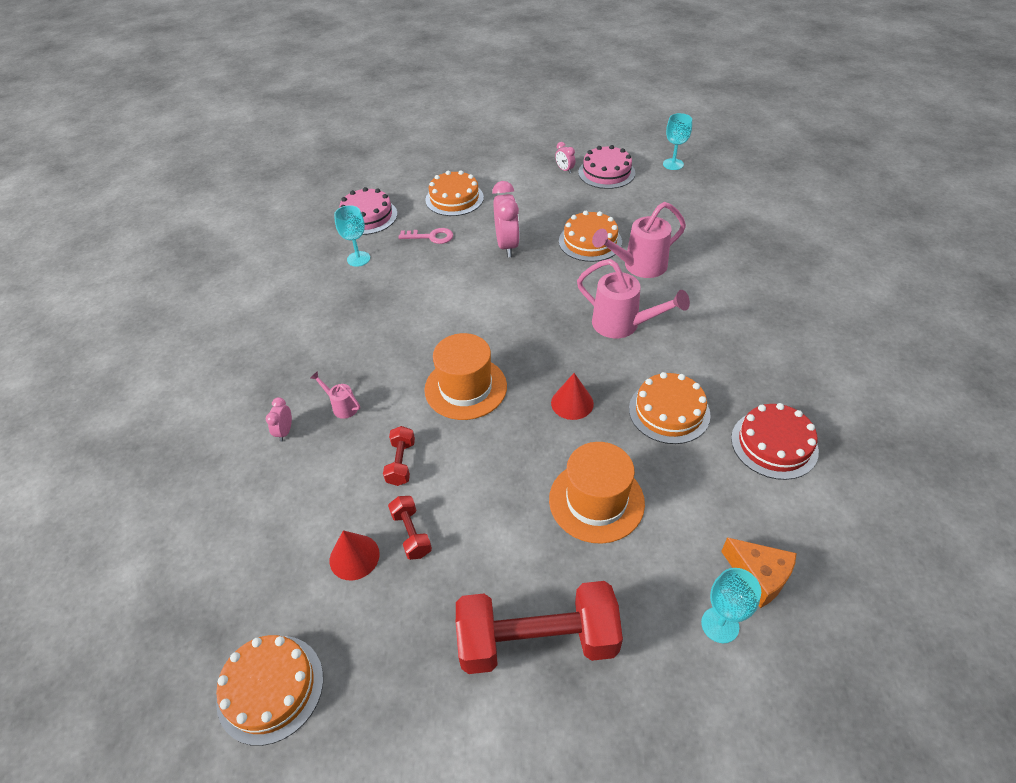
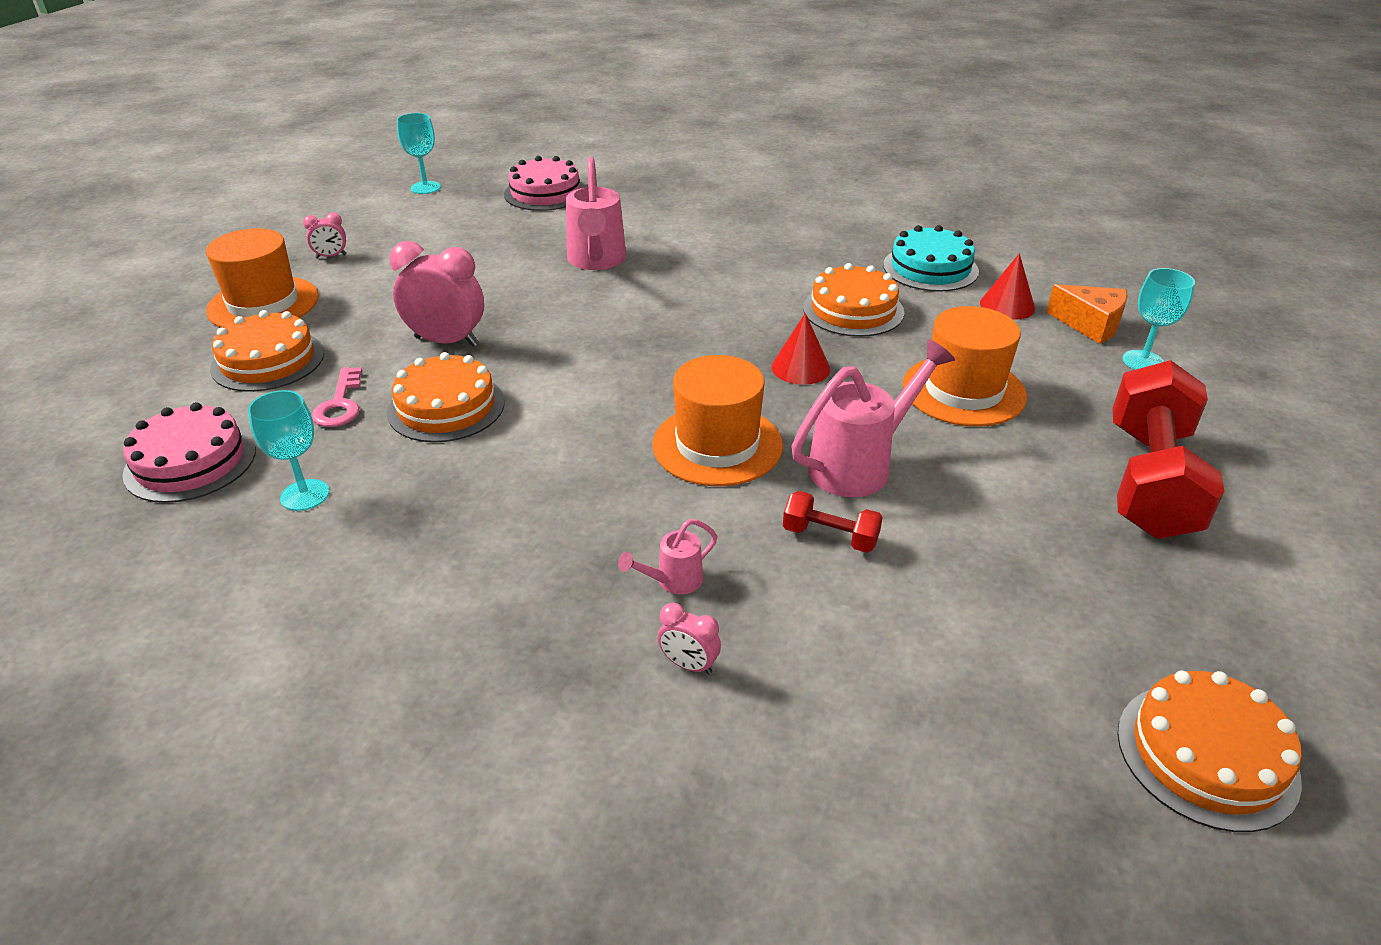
camera: 70 degrees left, 10 degrees down
red cone [330,530,380,580] -> red cone moved to [980,253,1035,320]
red dumbbell [388,496,432,560] -> none
pink key [398,228,453,244] -> pink key turned 150 degrees clockwise [312,367,363,427]
orange cake [559,211,622,262] -> orange cake moved to [387,352,505,442]
pink watering can [577,259,690,338] -> pink watering can moved to [791,339,955,497]
pink cake [578,145,635,189] -> pink cake moved to [504,156,586,211]
orange cheese [721,537,797,608] -> orange cheese turned 60 degrees clockwise [1046,284,1128,344]
red cake [731,403,819,480] -> turquoise cake [883,225,979,292]
none -> orange hat [206,228,319,328]

